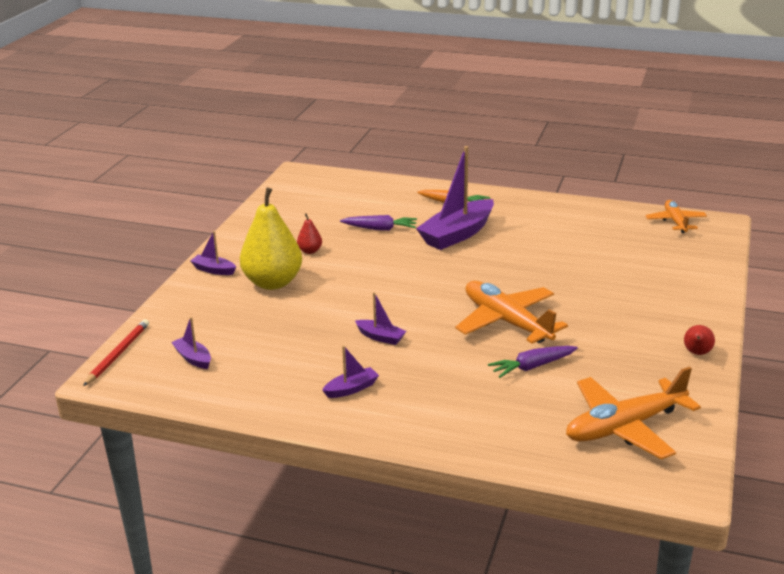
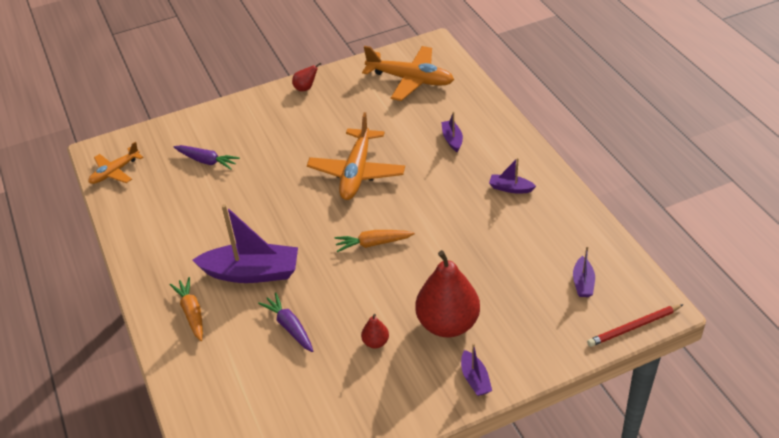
camera: 130 degrees left, 15 degrees up
yellow pear [240,188,302,290] -> red pear [416,250,480,338]
purple boat [355,292,406,345] -> purple boat moved to [441,111,463,152]
purple carrot [488,346,578,378] -> purple carrot moved to [174,145,240,170]
none -> orange carrot [334,230,415,252]

